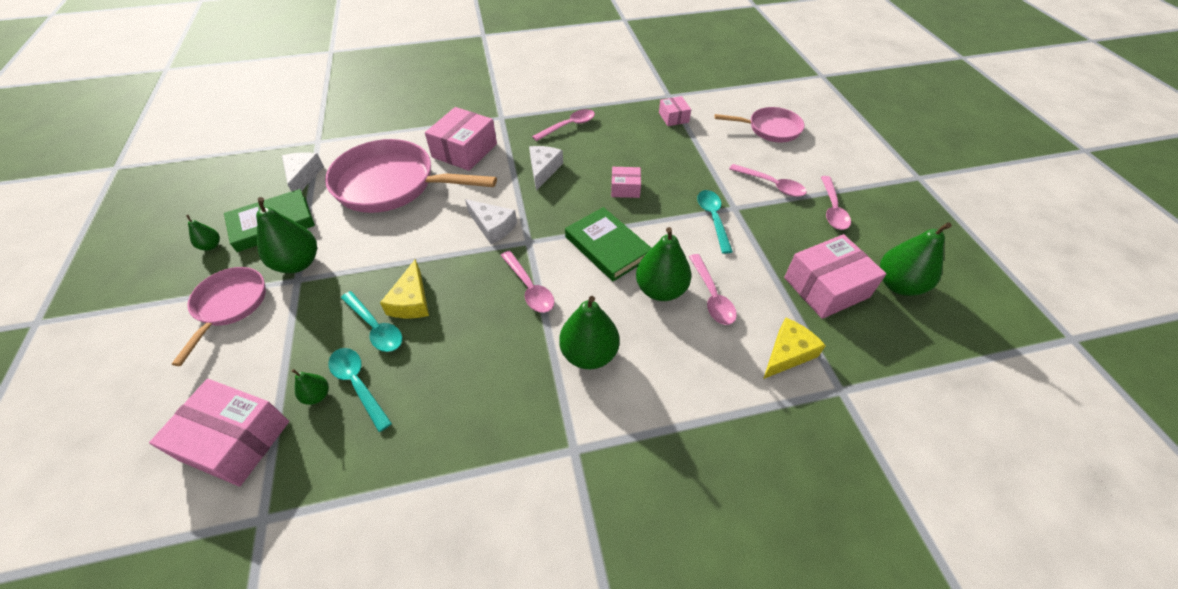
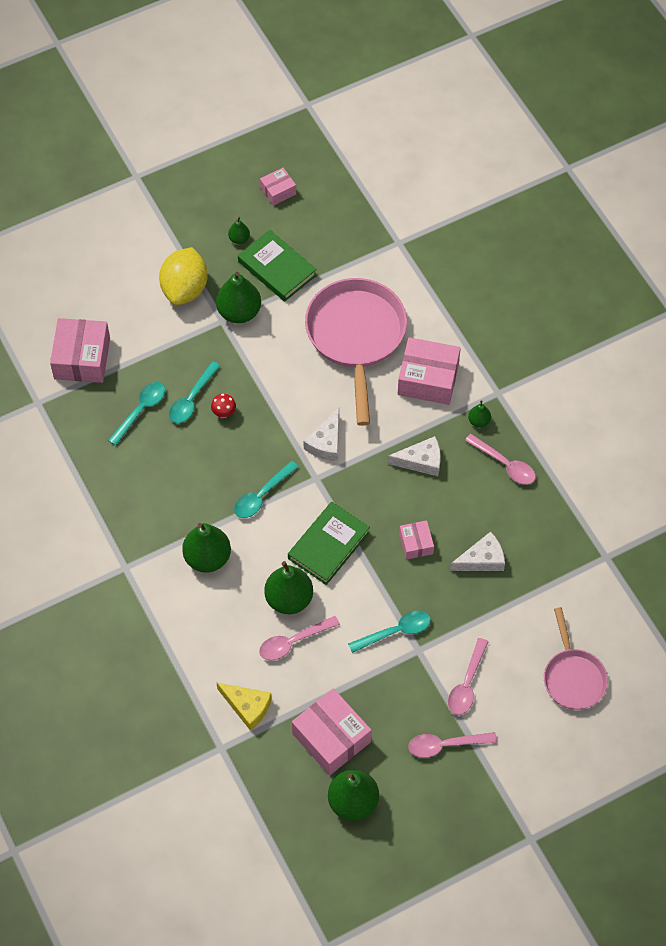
camera: 75 degrees right, 10 degrees up
pink pan [172,267,266,366] -> yellow lemon [159,247,208,305]
white cheese [282,152,324,192] -> white cheese moved to [450,532,505,571]
green pear [292,369,329,405] -> green pear moved to [468,400,491,428]
yellow cheese [380,259,429,319] -> red mushroom [211,394,236,418]
pink spoon [501,251,555,313] -> turquoise spoon [234,461,298,518]
pink box [659,96,691,126] -> pink box moved to [260,168,296,206]

